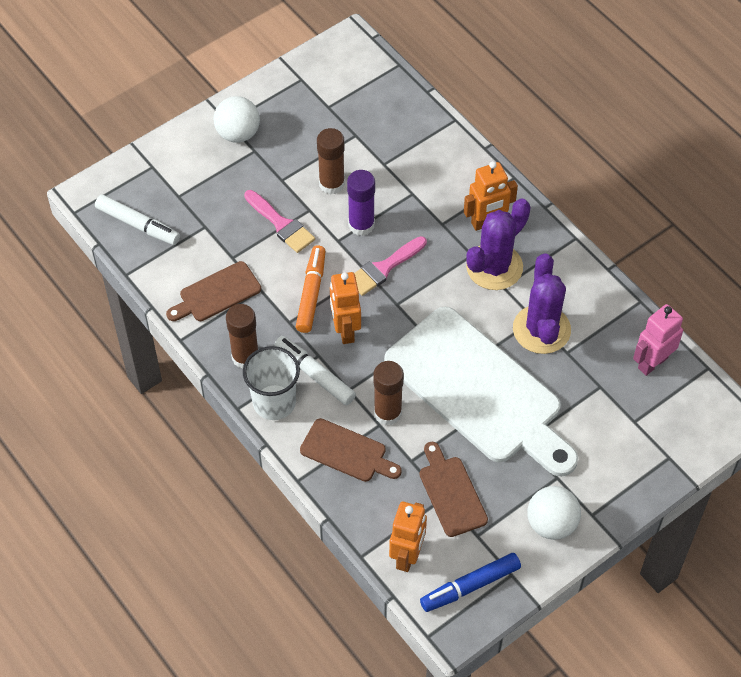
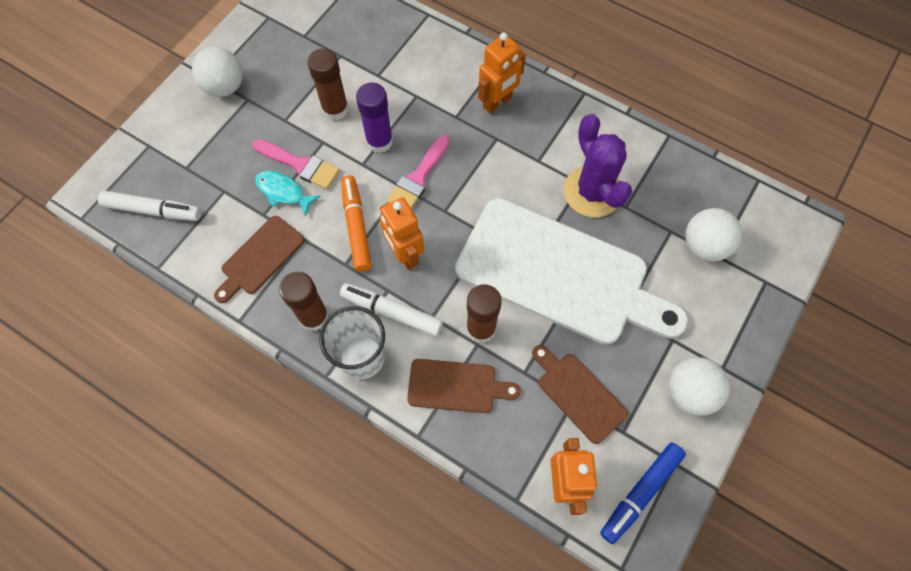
camera: 20 degrees left, 10 degrees up
purple cactus [466,198,531,290] -> none
pink robot [633,304,683,376] -> none
none -> turquoise fish [255,171,321,216]
none -> white ball [685,208,742,261]

